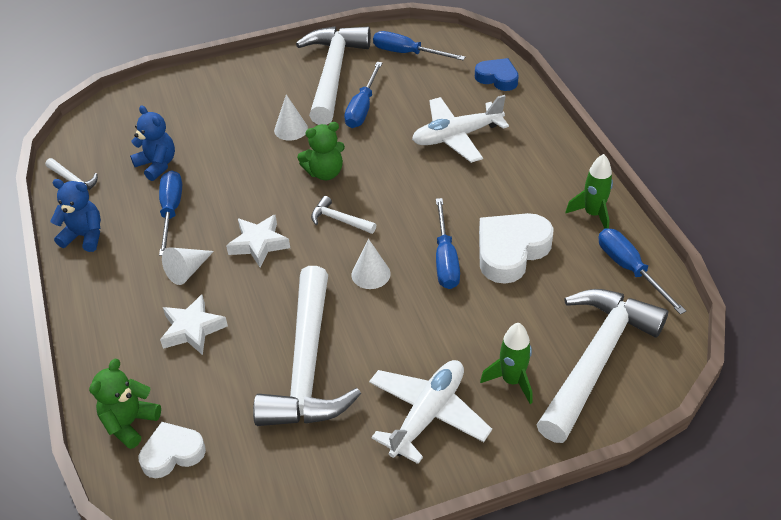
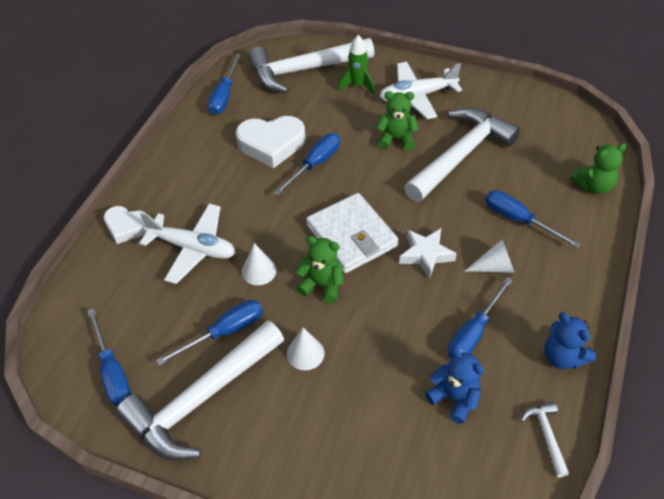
camera: 140 degrees left, 5 degrees up
blue teddy bear [130,105,175,181] -> blue teddy bear turned 135 degrees clockwise [425,348,484,424]
white heart [139,422,206,478] -> white heart moved to [104,206,147,244]
white star [160,294,228,355] -> blue screwdriver [485,190,581,248]
white hammer [311,196,376,234] -> white wallet [306,193,399,273]
white cone [352,239,391,289] -> white cone moved to [242,243,276,285]
blue heart [475,58,519,91] -> none
green rocket [565,154,613,229] -> none
none -> green teddy bear [376,91,419,150]

